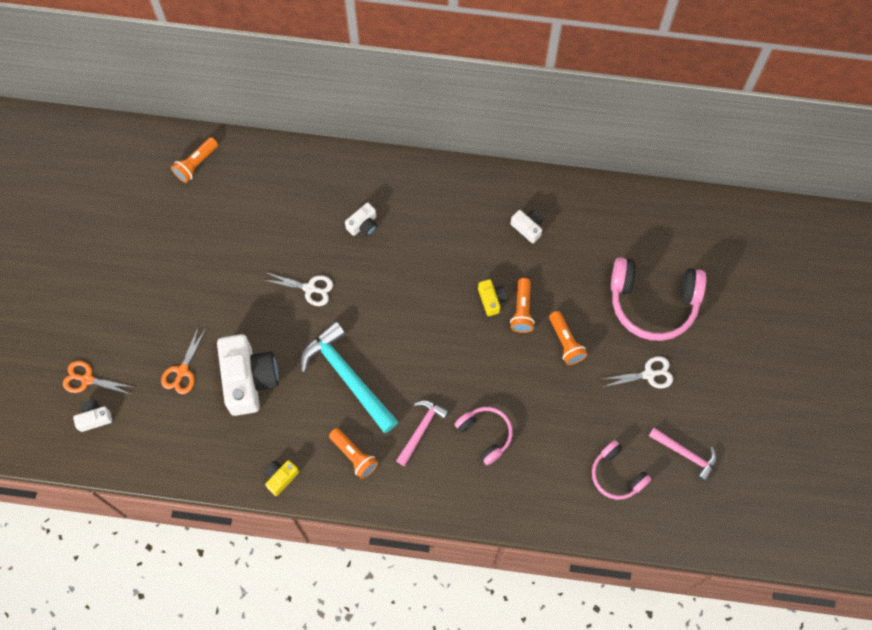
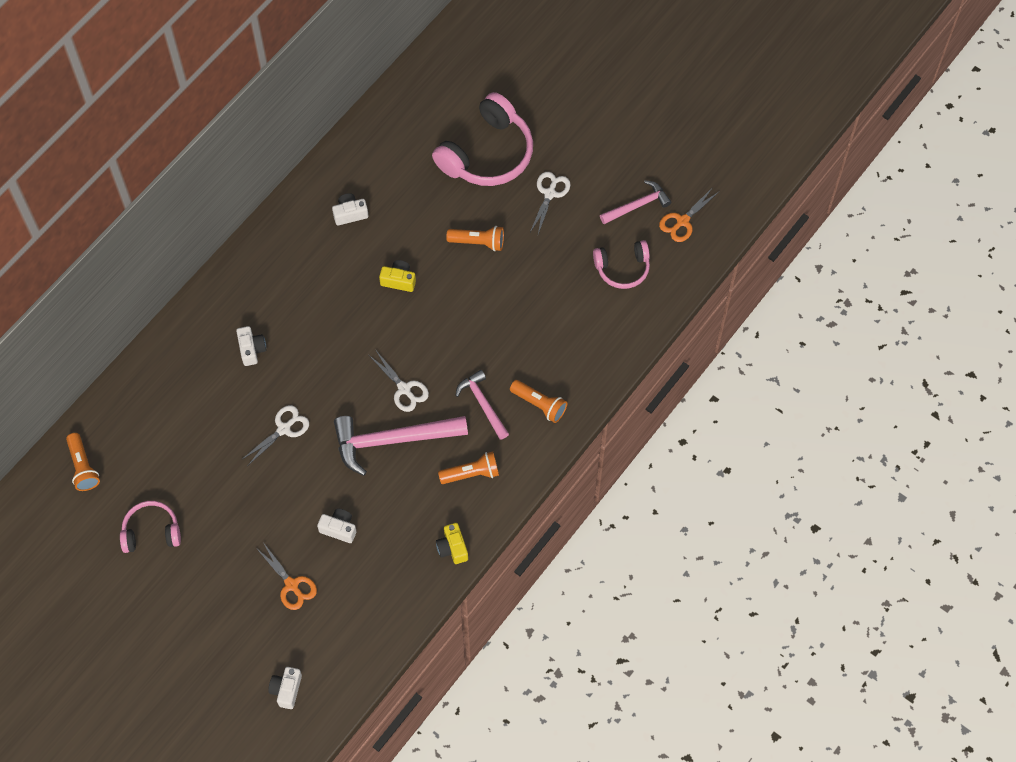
camera: 60 degrees left, 5 degrees down
orange scissors [63,361,133,395] -> orange scissors moved to [659,187,720,242]
white camera [217,334,278,416] -> white camera [317,508,357,543], size x0.46
turquoise hammer [300,321,398,433] -> pink hammer [334,416,468,476]
pink headphones [455,407,513,465] -> pink headphones moved to [120,501,181,553]
orange flashlight [510,278,535,333] -> orange flashlight moved to [510,380,567,423]
none -> white scissors [369,351,429,412]

